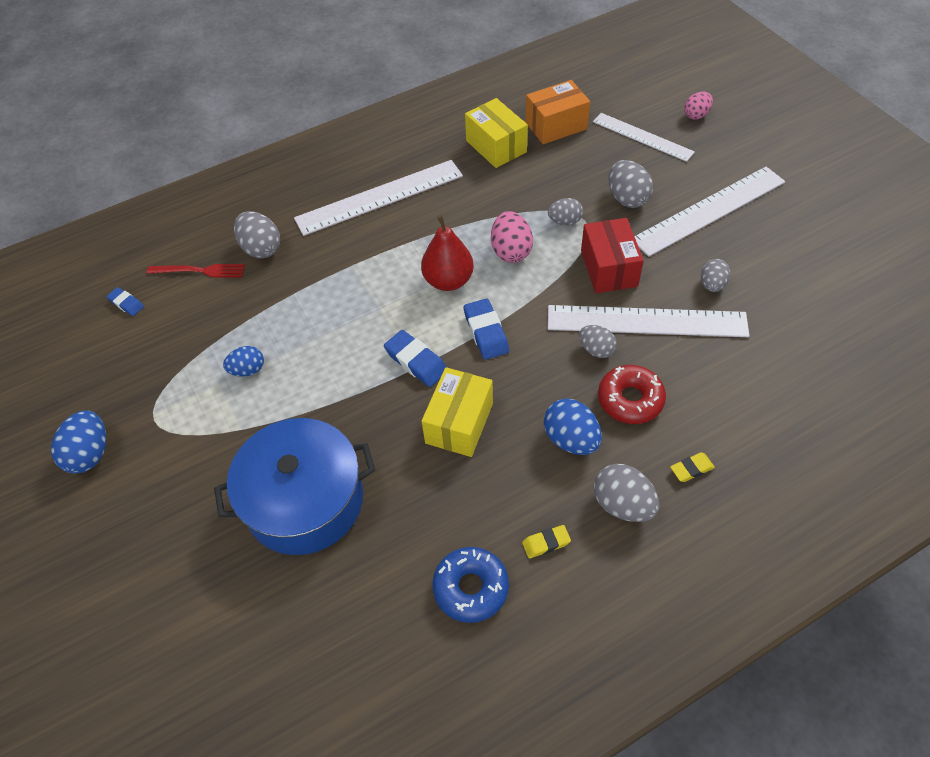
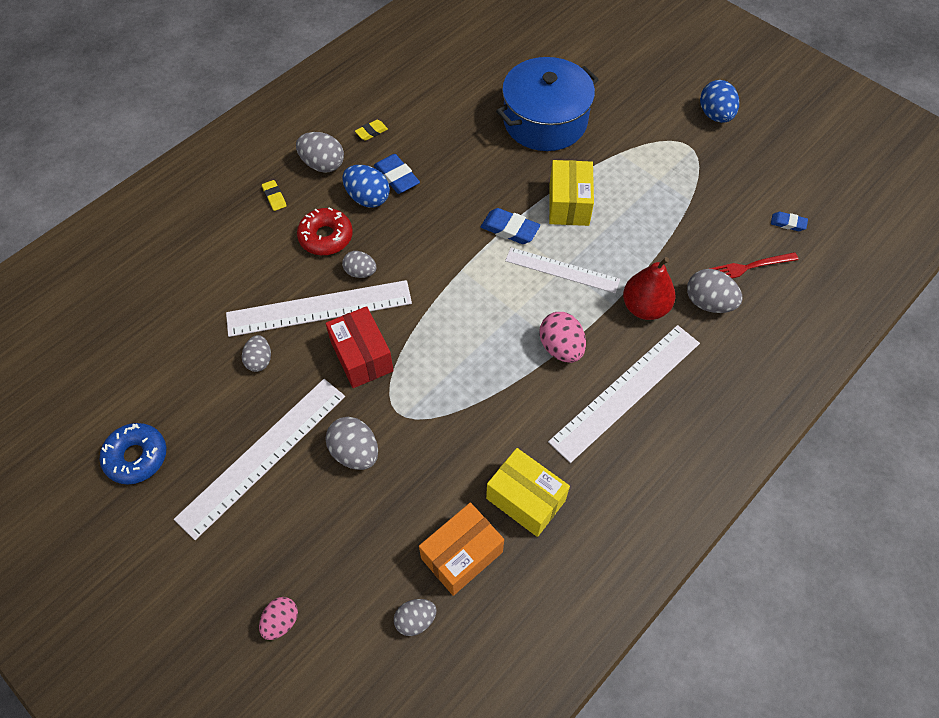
camera: 160 degrees right, 5 degrees up
blue egg [223,346,264,377] -> none
red pear [421,215,474,291] -> red pear moved to [623,257,675,320]
yellow box [422,367,493,457] -> yellow box moved to [549,160,594,226]
blue donut [432,547,509,623] -> blue donut moved to [100,423,166,485]
blue eraser [464,299,509,360] -> blue eraser moved to [374,154,420,194]
pink egg [491,211,533,263] -> pink egg moved to [540,312,586,363]
grey egg [548,198,583,225] -> grey egg moved to [394,599,437,636]
white ruler [593,113,695,162] -> white ruler moved to [505,247,620,293]
yellow eraser [670,452,715,482] -> yellow eraser turned 75 degrees counterclockwise [262,180,287,211]

